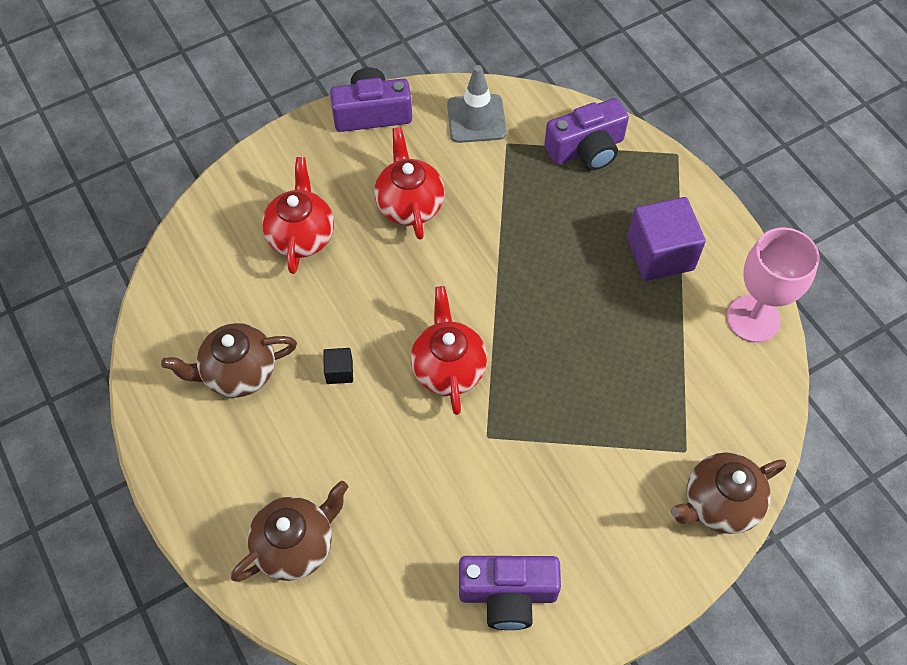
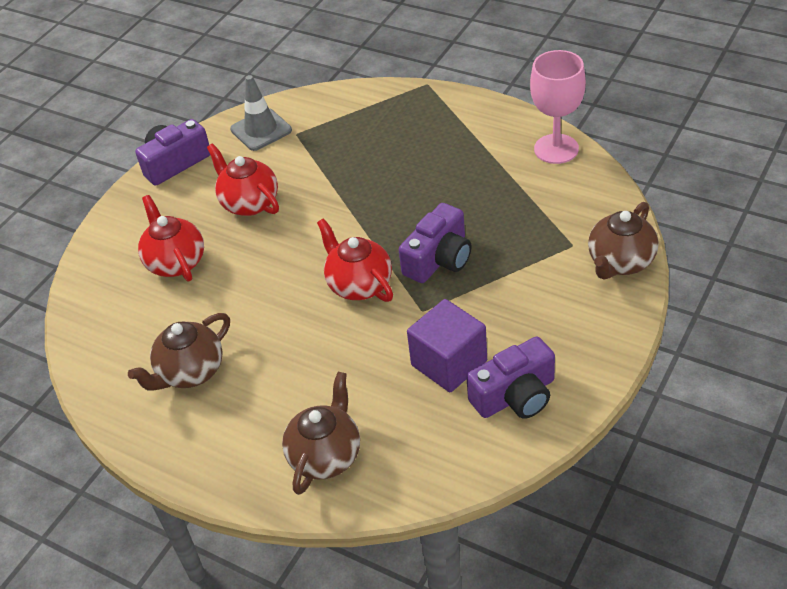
camera: 25 degrees left, 15 degrees down
black cube [323,348,353,384] -> none
purple camera [544,98,629,170] -> purple camera moved to [399,203,472,283]
purple cube [627,197,706,281] -> purple cube moved to [407,299,487,392]

